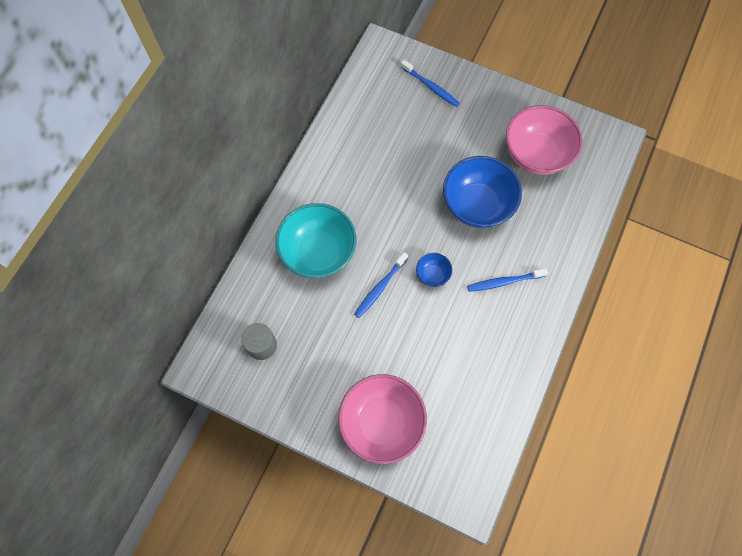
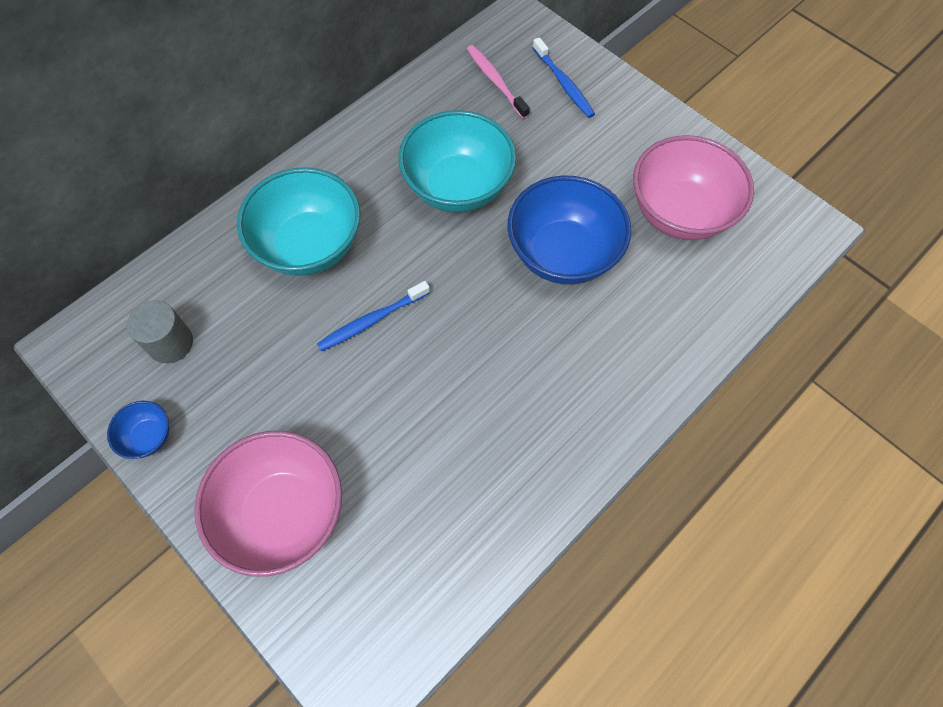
camera: 20 degrees right, 5 degrees down
blue bowl [416,253,452,287] -> blue bowl moved to [107,401,169,459]
blue toothbrush [467,268,548,292] -> none
none -> turquoise bowl [398,110,516,213]
none -> pink toothbrush [467,45,530,119]

